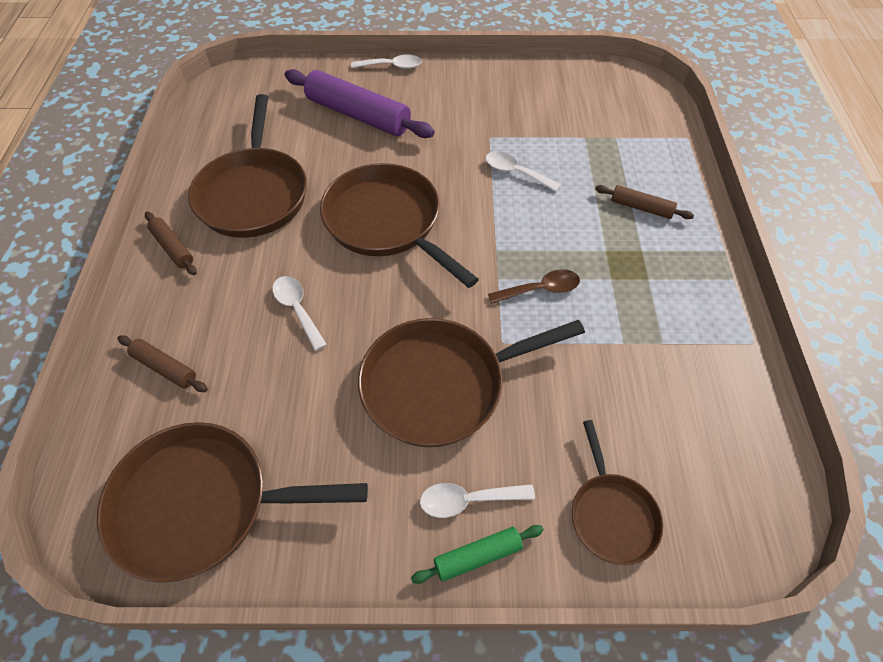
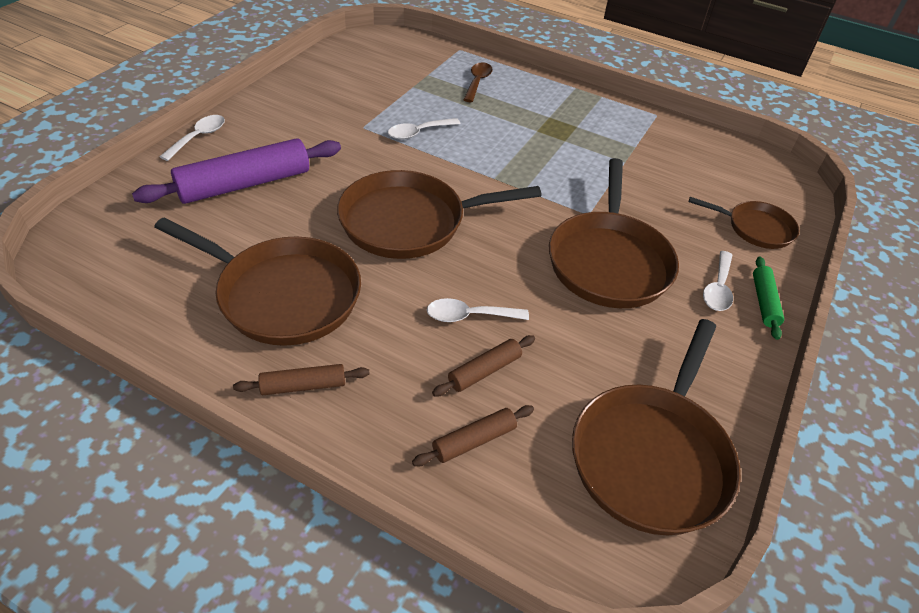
camera: 65 degrees left, 10 degrees down
brown spoon [488,269,580,304] -> brown spoon moved to [463,62,493,102]
brown rolling pin [595,185,694,219] -> brown rolling pin moved to [432,335,535,396]

